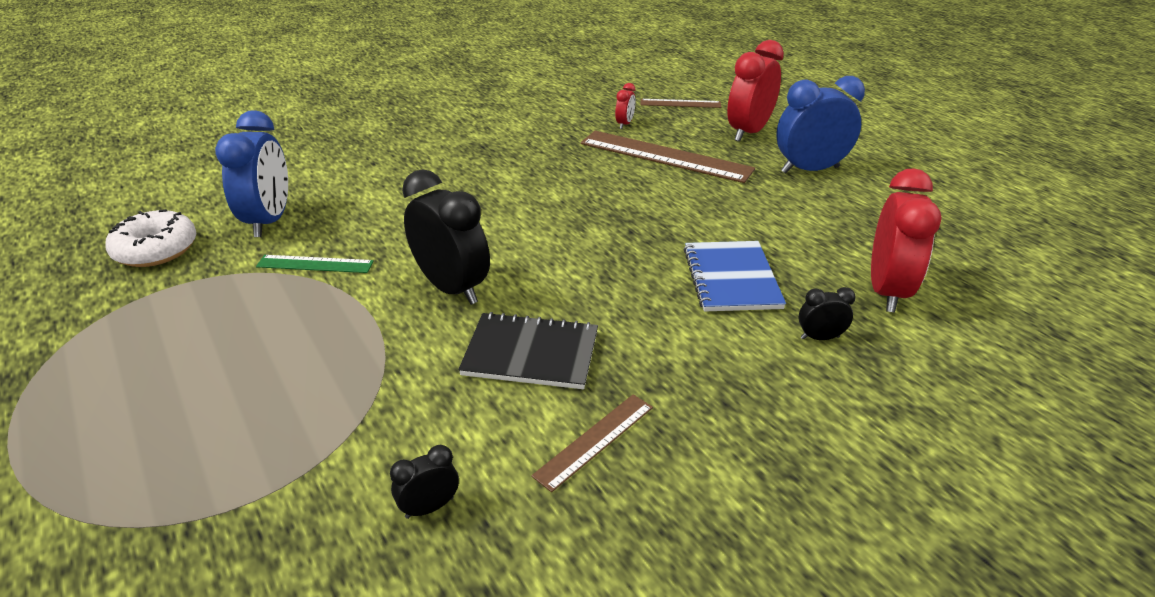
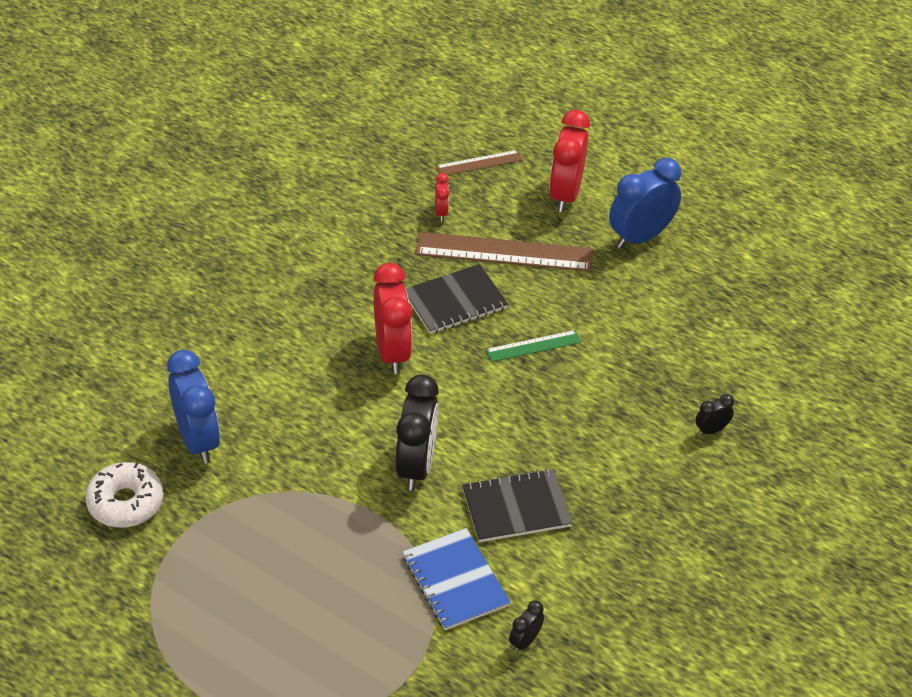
camera: 25 degrees left, 10 degrees up
green ruler [256,255,374,273] -> green ruler moved to [486,330,581,362]
black clock [402,169,490,305] -> black clock turned 75 degrees clockwise [396,374,439,491]
brown ruler [531,394,653,492] -> none
blue notebook [684,241,786,312] -> blue notebook moved to [403,528,511,630]
red clock [871,168,942,312] -> red clock moved to [373,263,412,374]
none -> black notebook [406,264,508,334]

